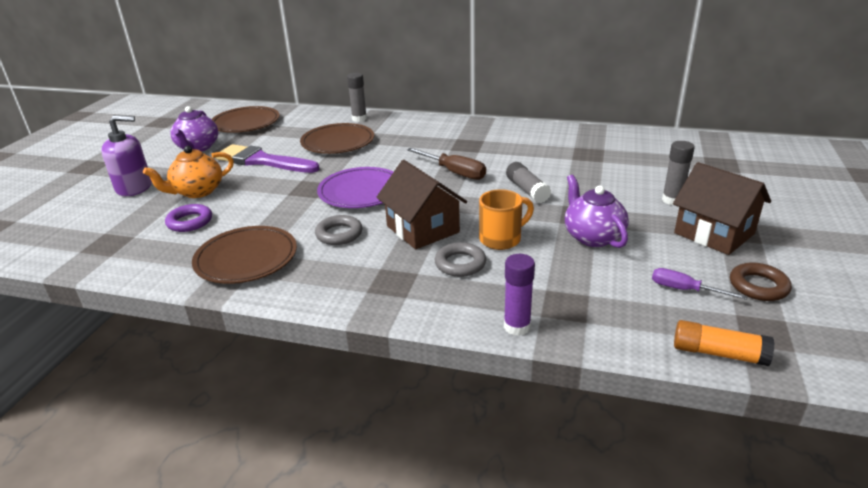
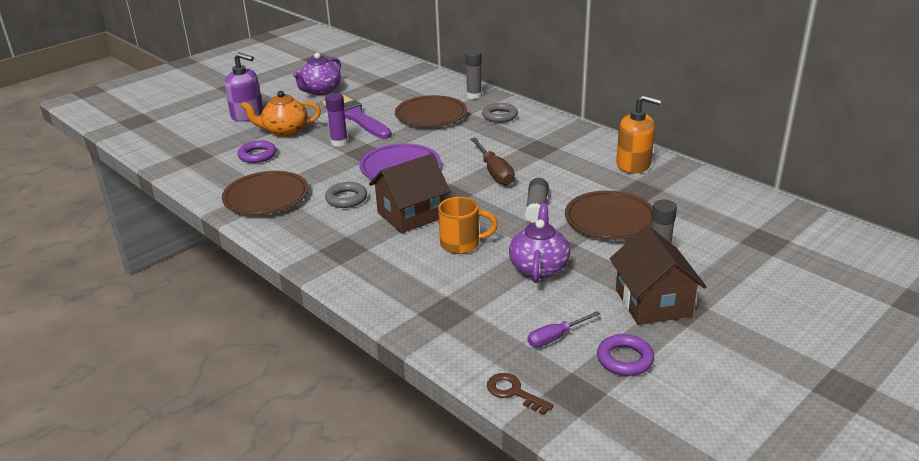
camera: 30 degrees right, 0 degrees up
brown plate [212,106,280,133] -> brown plate moved to [565,191,653,240]
brown house [376,160,467,249] -> brown house turned 60 degrees clockwise [369,154,450,234]
grey ring [435,242,486,277] -> grey ring moved to [482,103,518,123]
purple glue stick [504,254,535,336] -> purple glue stick moved to [325,93,348,147]
purple screwdriver [652,268,747,300] -> purple screwdriver turned 90 degrees counterclockwise [528,311,600,347]
orange glue stick [674,320,775,366] -> brown key [487,373,554,415]
brown ring [730,263,792,301] -> purple ring [597,334,654,376]
none -> orange soap dispenser [616,95,661,174]

